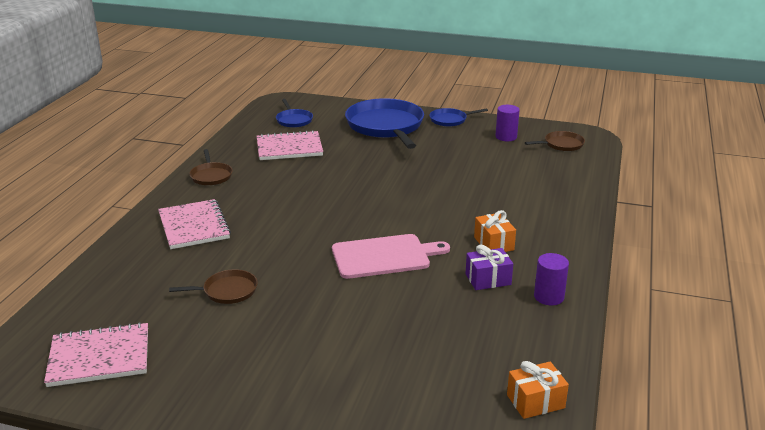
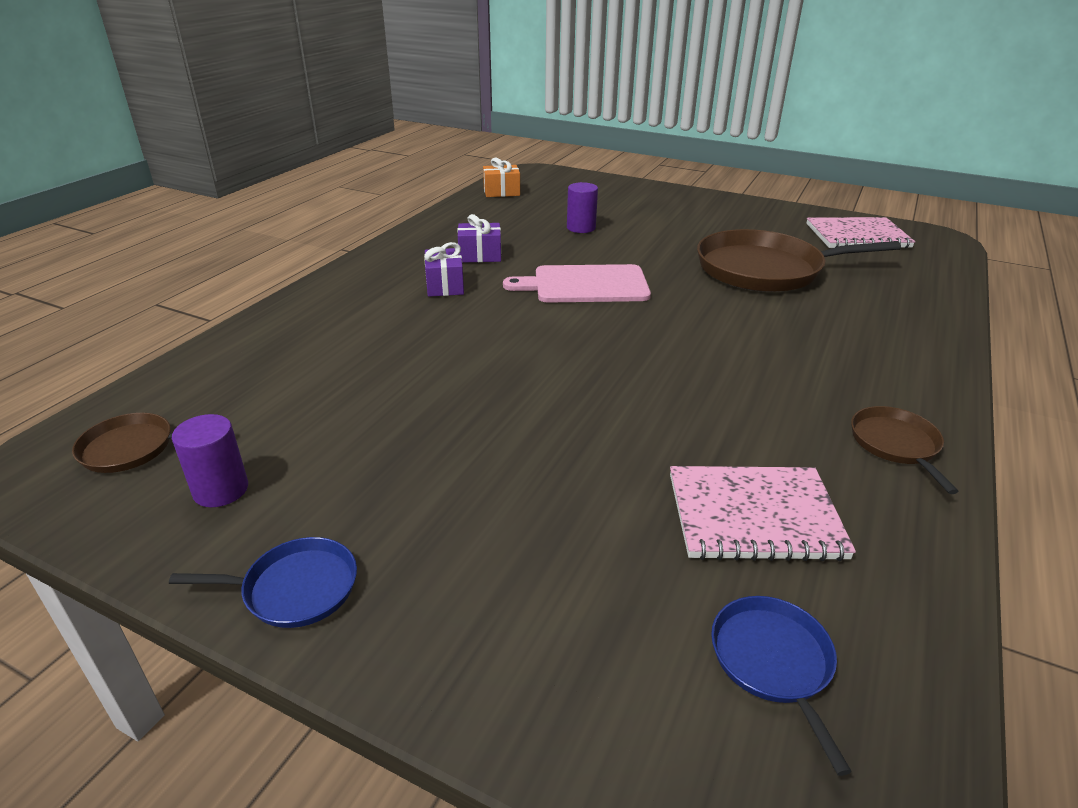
camera: 170 degrees left, 5 degrees up
pink notebook [158,199,231,249] -> none
brown pan [169,269,258,304] -> brown pan [697,229,901,292], size x2.10
blue pan [345,98,424,149] -> none
orange gift [474,210,516,252] -> purple gift [424,242,464,297]
purple cylinder [534,253,569,306] -> purple cylinder moved to [567,182,598,233]

